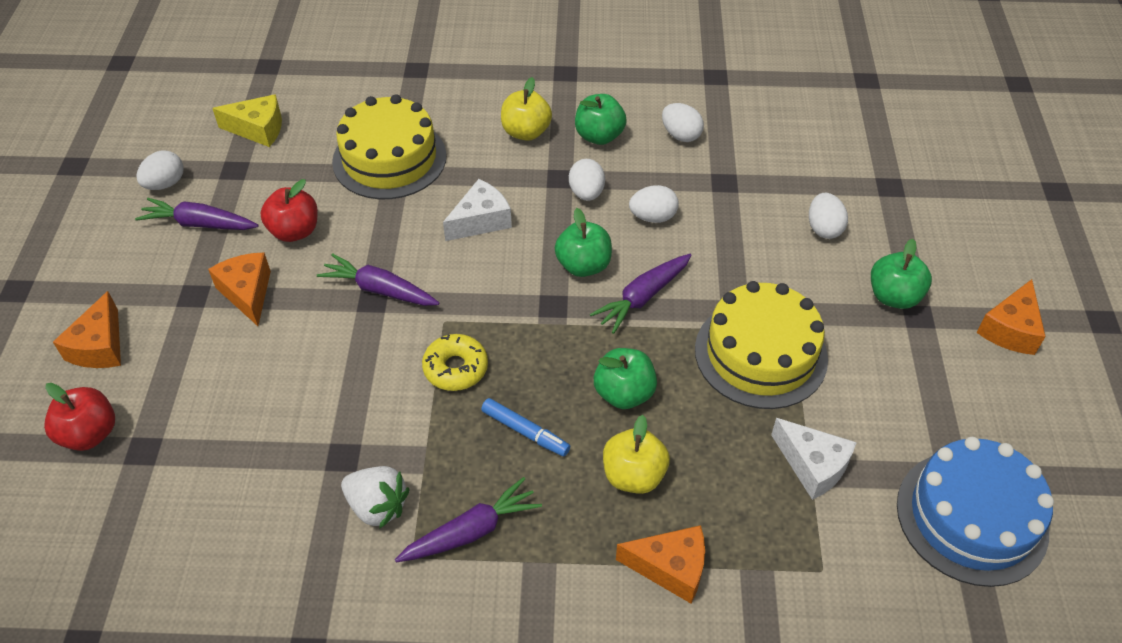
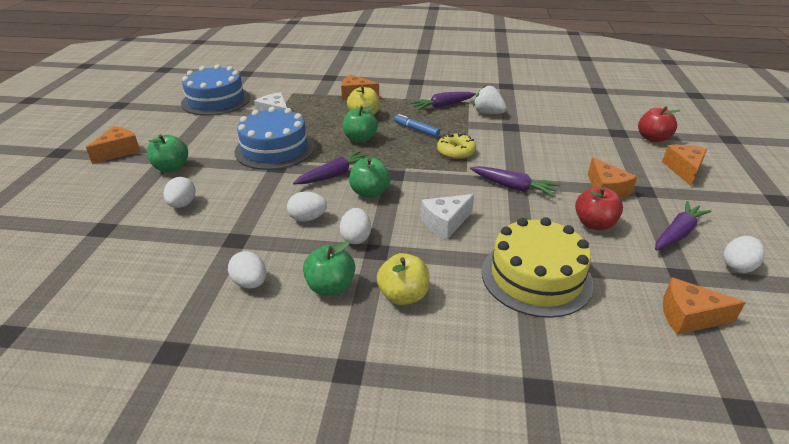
camera: 175 degrees left, 15 degrees down
purple carrot [135,198,258,230] -> purple carrot turned 60 degrees counterclockwise [655,201,712,250]
yellow cheese [212,94,282,147] -> orange cheese [663,277,746,335]
yellow cake [695,281,828,409] -> blue cake [235,107,314,170]

